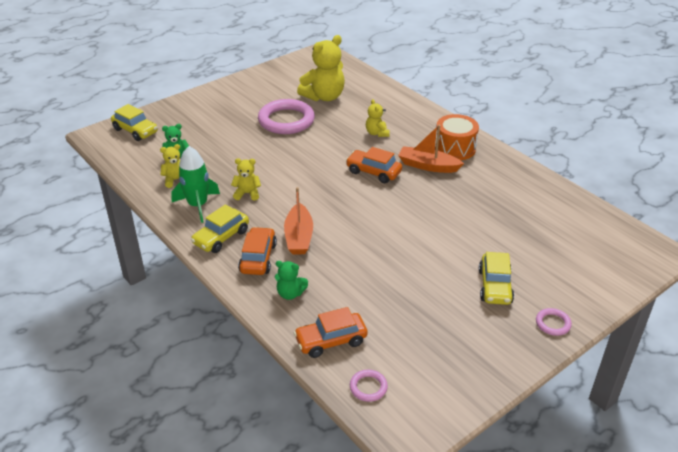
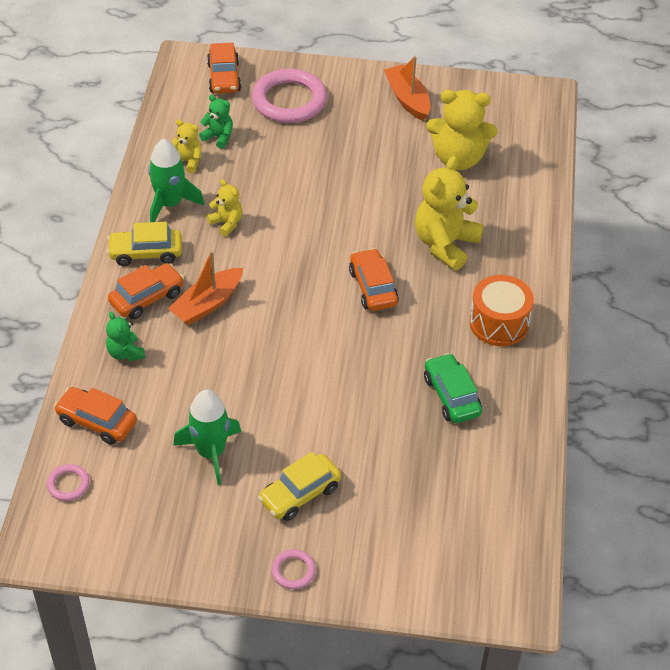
camera: 45 degrees right, 10 degrees up
yellow car [111,104,158,141] -> orange car [207,43,241,94]
pink ring [258,99,315,134] -> pink ring moved to [252,69,327,123]
yellow teddy bear [366,99,390,137] -> yellow teddy bear [415,156,484,270], size x1.96
orange boat [398,125,464,173] -> orange boat moved to [384,56,430,121]
none -> green rocket [173,390,241,485]
none -> green car [424,353,482,423]

